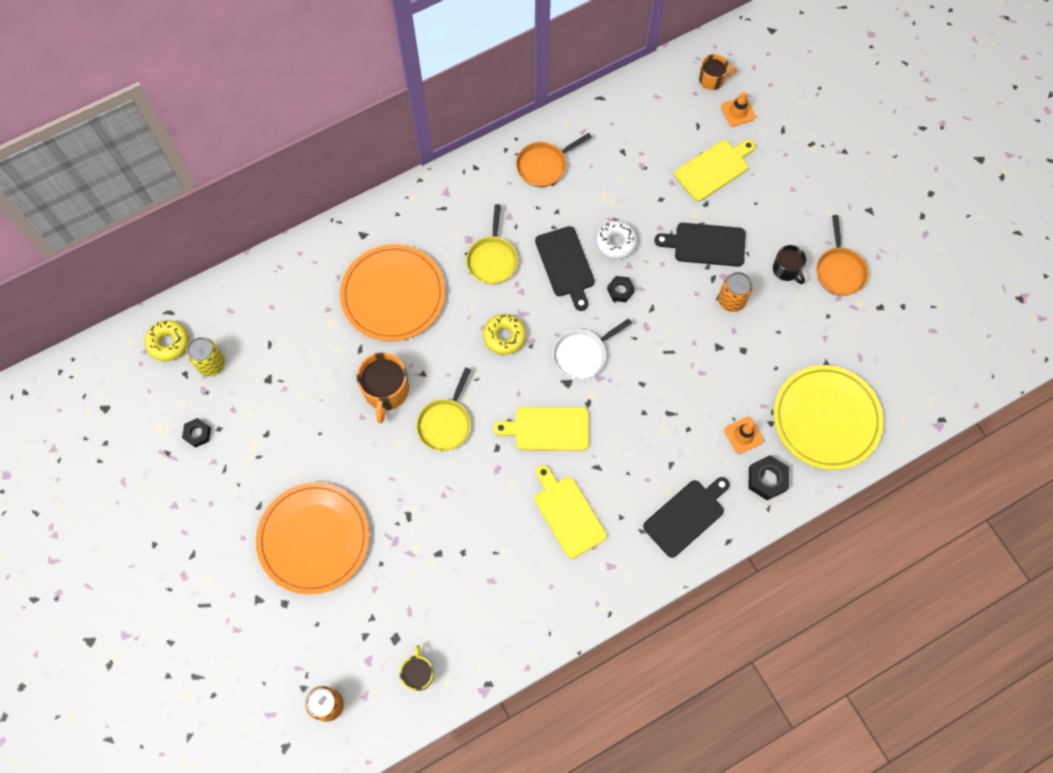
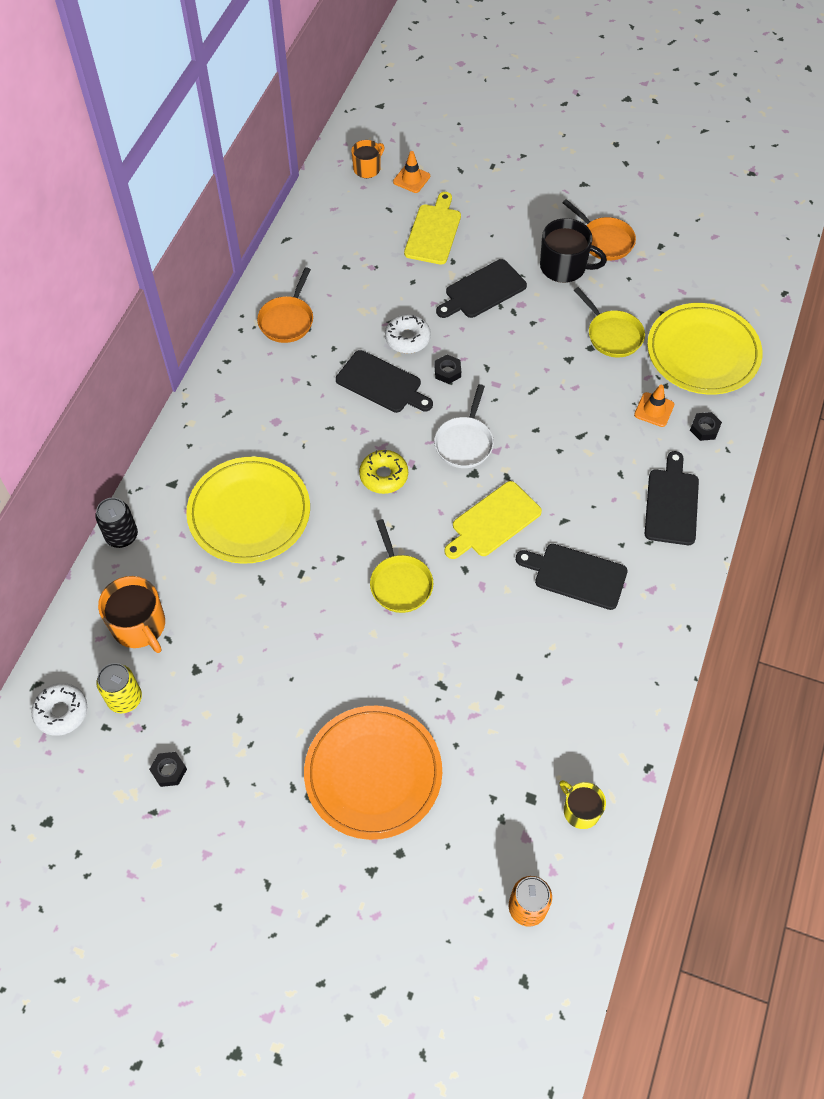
camera: 40 degrees left, 10 degrees down
yellow donut [145,320,189,361] -> white donut [31,683,87,736]
orange plate [340,244,445,341] -> yellow plate [186,457,310,564]
orange mug [357,352,409,423] -> orange mug moved to [98,576,165,653]
yellow pan [466,204,518,284] -> yellow pan moved to [574,287,645,357]
yellow cutting board [534,465,607,559] -> black cutting board [516,544,628,610]
orange can [718,272,752,312] -> none
black nut [749,455,789,500] -> black nut [690,412,722,441], size x0.66
black mug [773,245,806,284] -> black mug [540,218,607,283], size x1.60
none -> black can [95,498,138,548]

